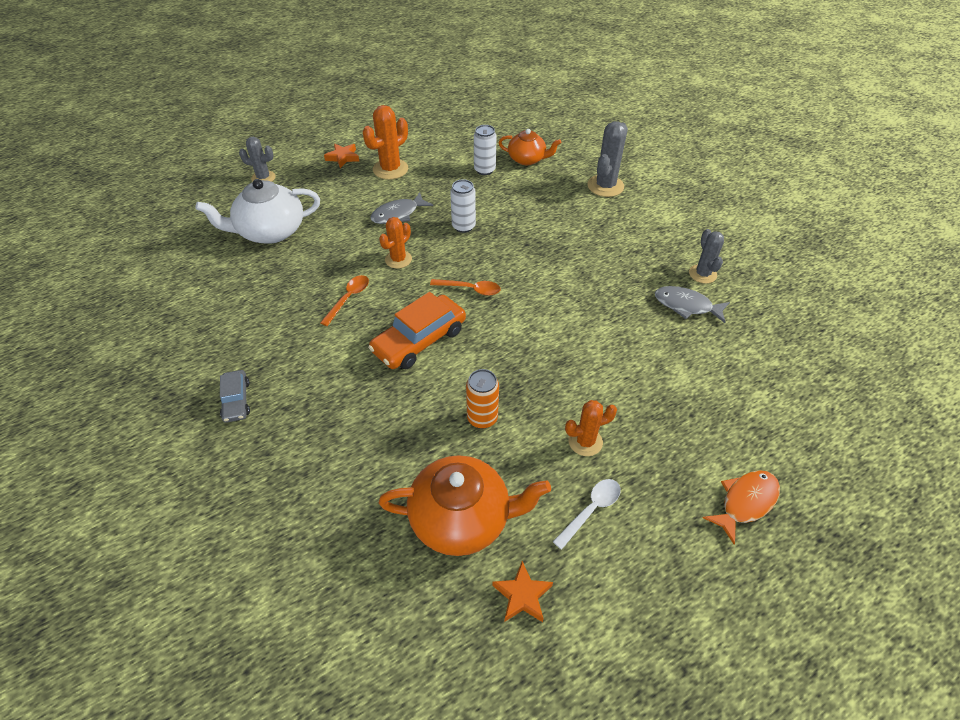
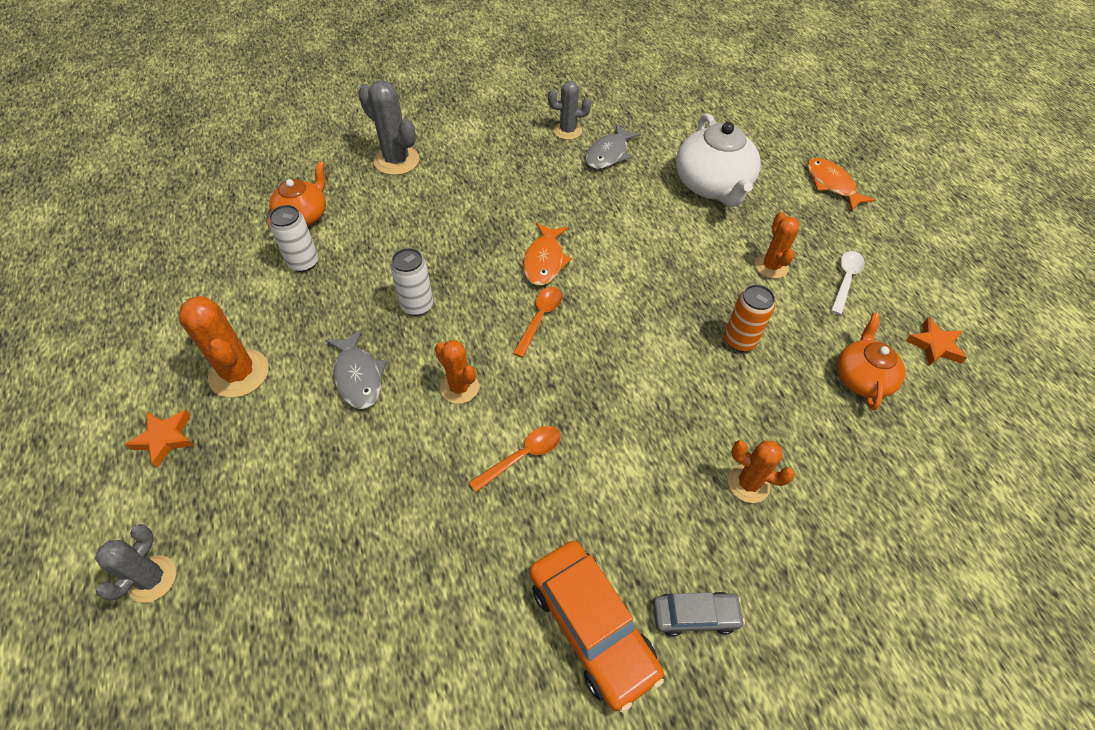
camera: 80 degrees left, 5 degrees up
white teapot [195,179,320,244] -> white teapot moved to [676,113,761,207]
orange spoon [320,275,369,326] -> orange spoon turned 105 degrees clockwise [469,426,561,492]
orange car [368,292,466,369] -> orange car moved to [529,540,664,712]
orange teapot [379,455,551,556] -> orange teapot [837,313,905,410], size x0.62
white spoon [553,479,621,550] -> white spoon turned 60 degrees clockwise [831,251,865,315]
none -> orange fish [523,223,572,286]
none -> orange cactus [728,440,795,503]

